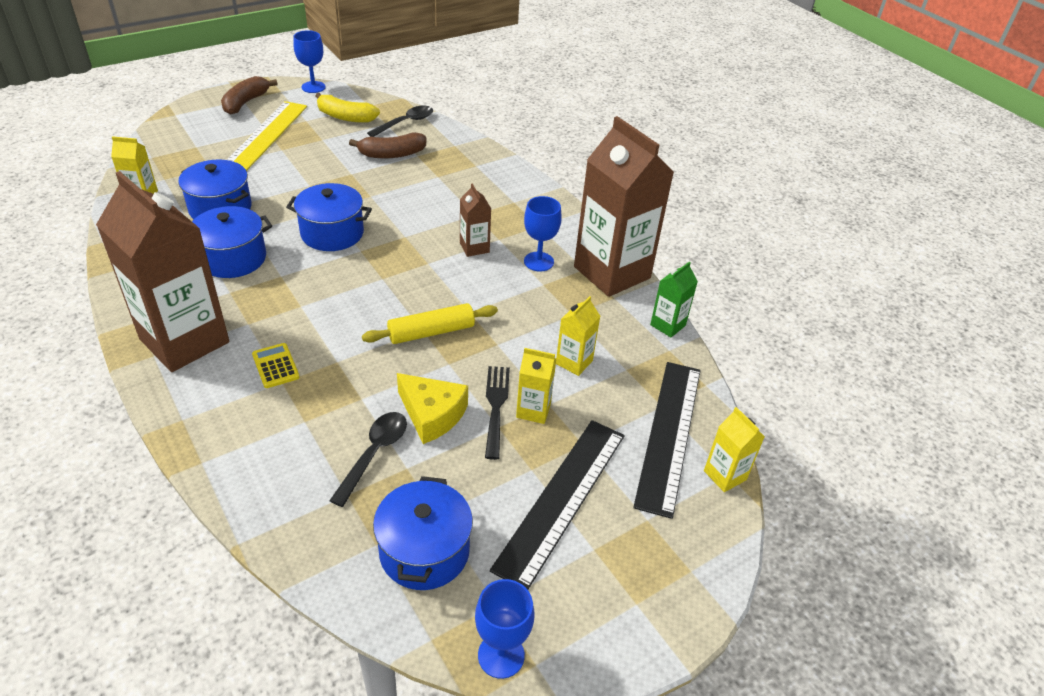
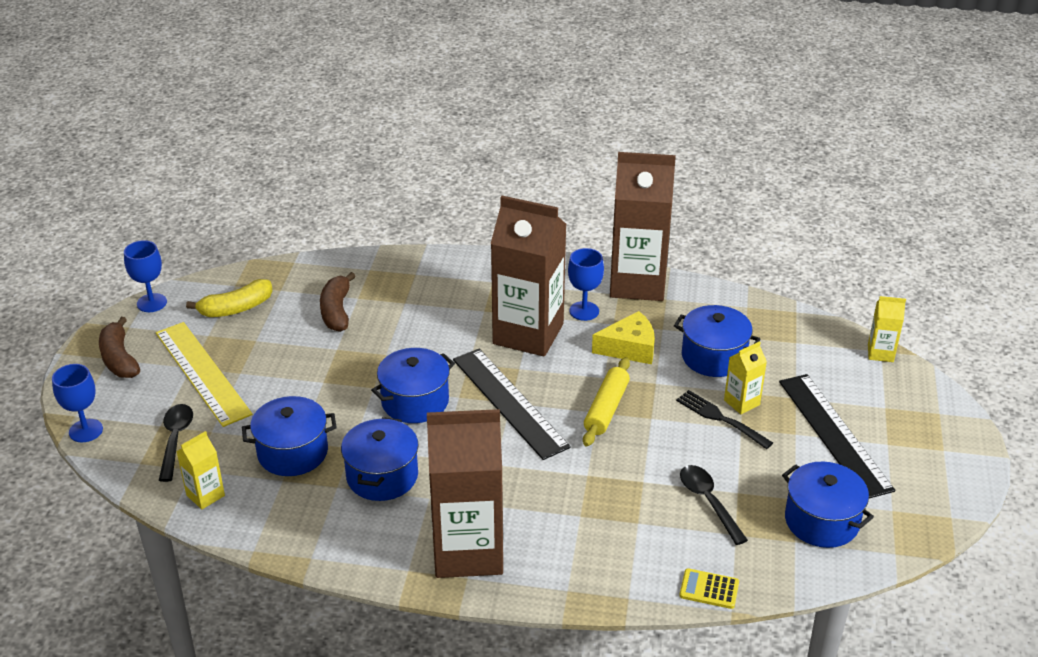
camera: 45 degrees left, 5 degrees down
yellow calculator [252,343,300,388] -> yellow calculator moved to [679,568,739,609]
brown banana [349,132,427,158] -> brown banana turned 150 degrees clockwise [320,272,356,332]
black spoon [367,106,433,137] -> black spoon moved to [159,404,193,482]
yellow cheese [397,373,468,444] -> yellow cheese moved to [592,311,655,364]
brown carton [460,183,491,257] -> brown carton [491,196,566,357], size x2.29
blue goblet [475,579,534,679] -> blue goblet moved to [52,364,103,442]
yellow carton [556,296,600,376] -> blue pot [674,305,761,377]
black ruler [633,362,701,519] -> black ruler moved to [453,349,571,460]
green carton [650,261,698,337] -> none

